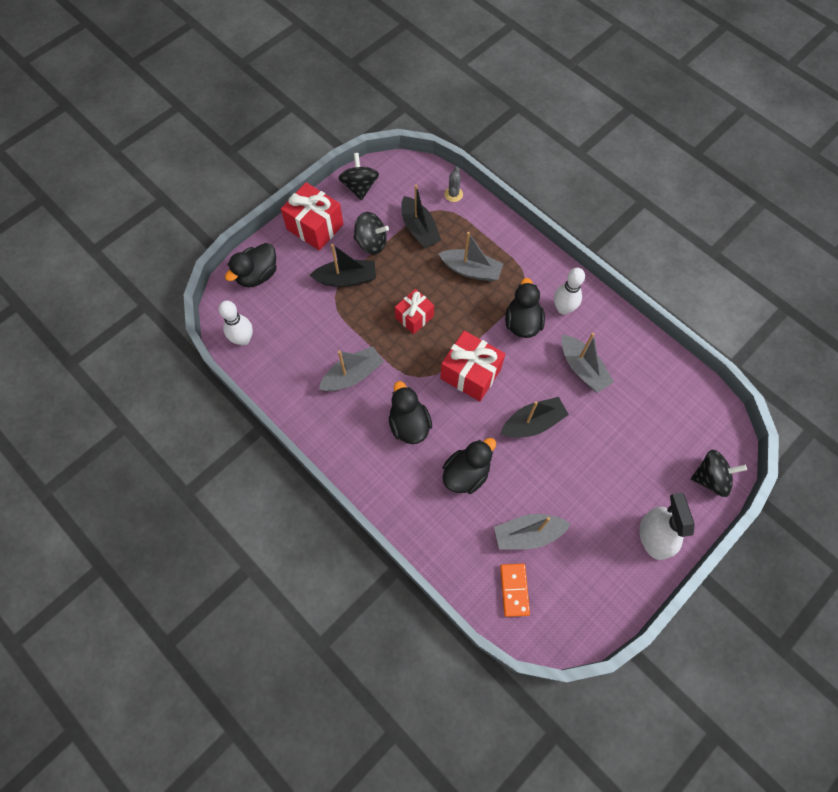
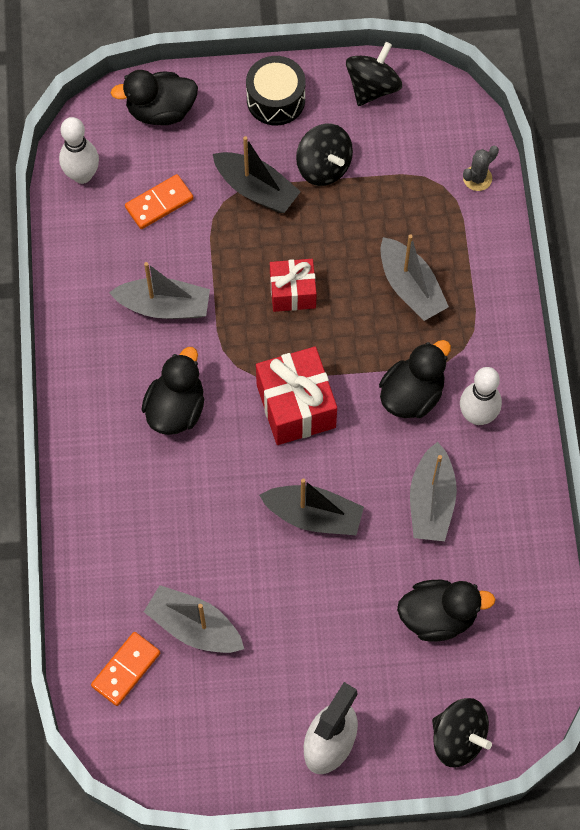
camera: 40 degrees right, 0 degrees up
red gift [281,182,343,251] -> black drum [246,56,306,125]
black boat [401,185,441,248] -> none
black duck [443,438,496,494] -> black duck moved to [397,580,496,642]
none -> orange domino [125,174,194,229]

